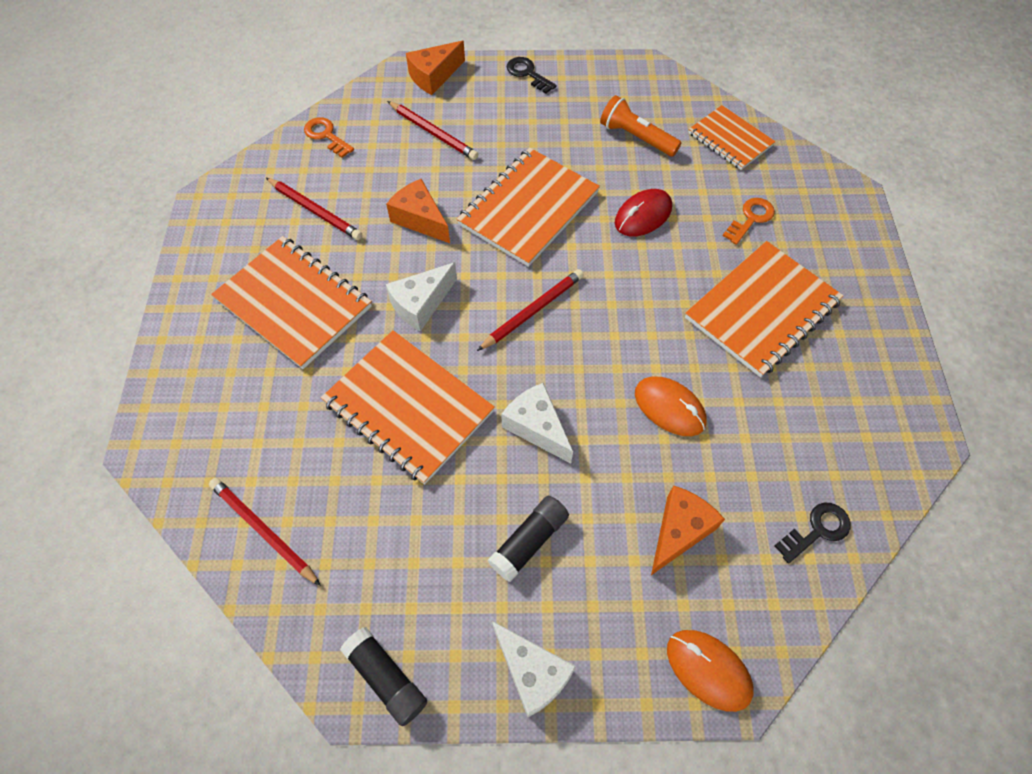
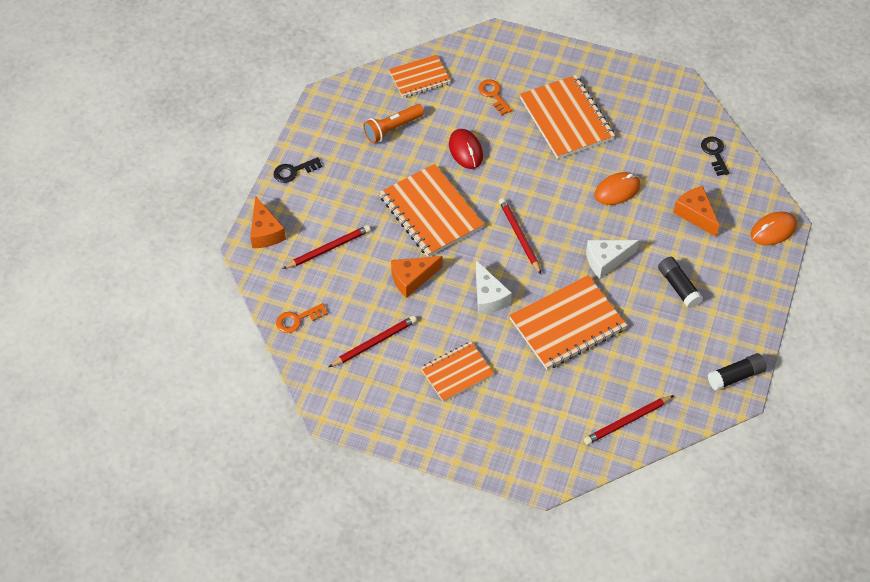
camera: 70 degrees left, 5 degrees down
orange notebook [211,236,372,369] -> orange notebook [421,342,494,402], size x0.61
white cheese [492,621,576,717] -> none

